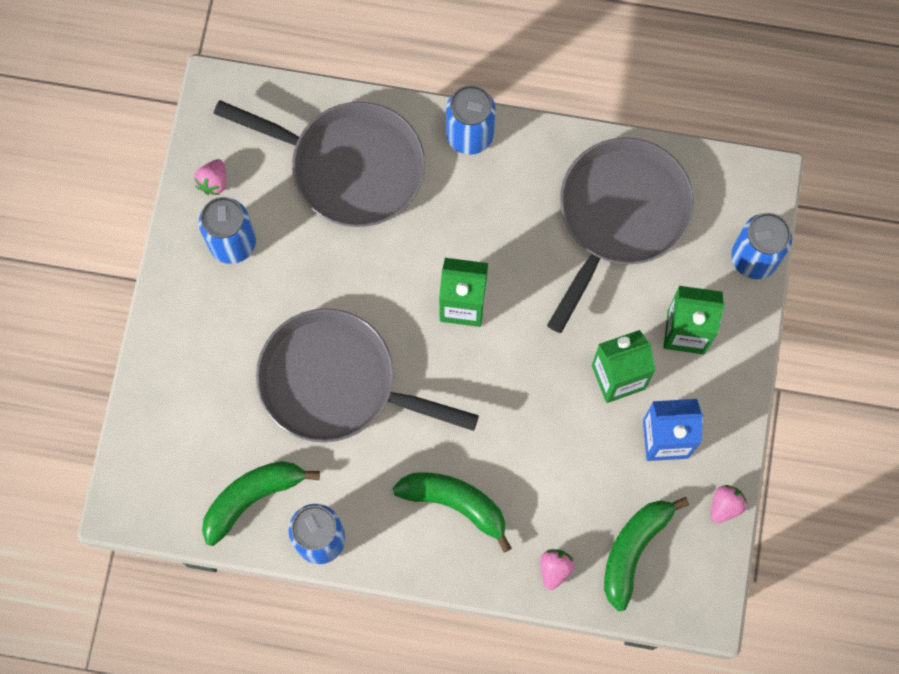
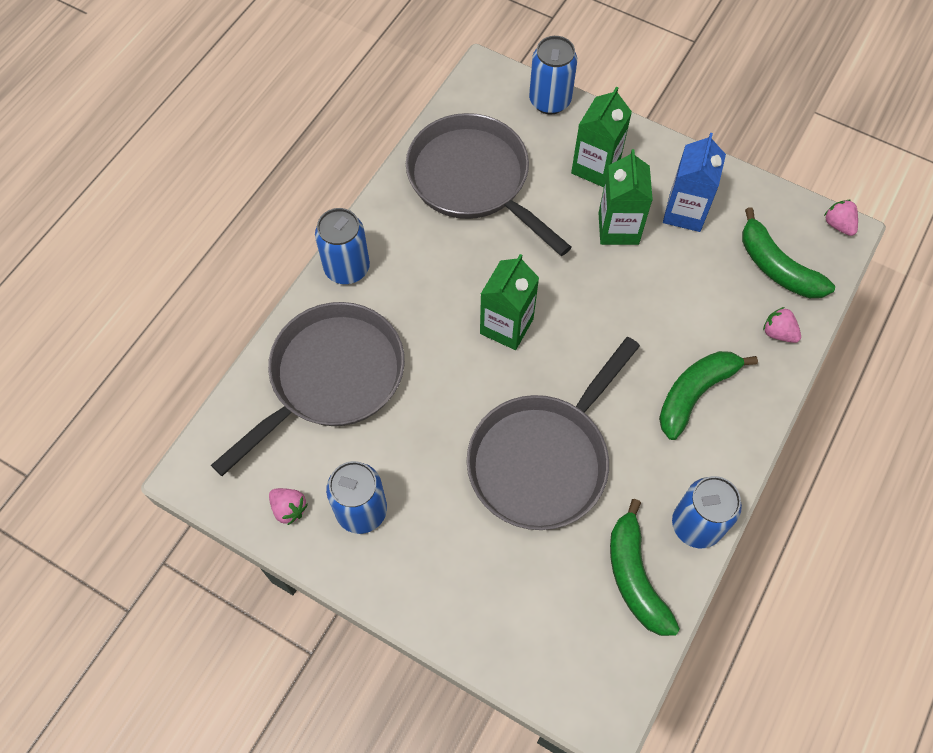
camera: 70 degrees left, 10 degrees down
pink strawberry [711,485,747,523] -> pink strawberry moved to [824,200,858,236]

